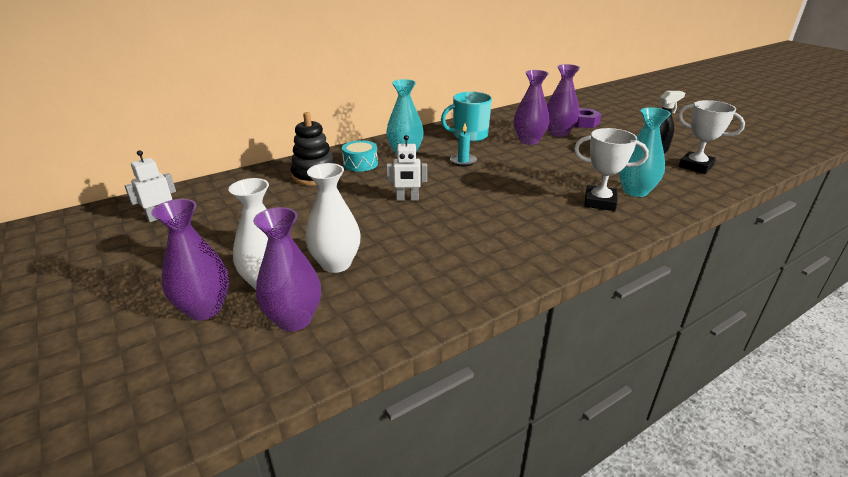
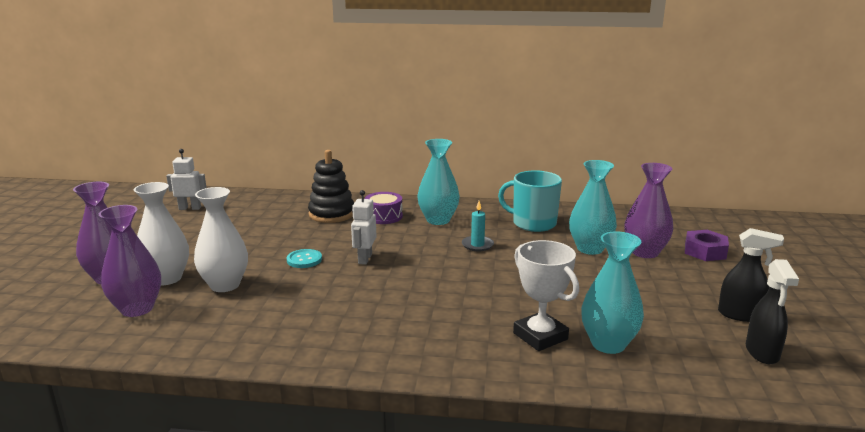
camera: 40 degrees right, 10 degrees down
turquoise drum [342,140,378,172] -> purple drum [365,192,403,224]
white robot [386,135,427,201] -> white robot turned 60 degrees clockwise [351,190,377,265]
purple vase [514,70,549,145] -> turquoise vase [569,160,617,255]
white trophy [678,100,745,174] -> black spray bottle [746,259,799,364]
none -> turquoise button [287,249,322,268]

